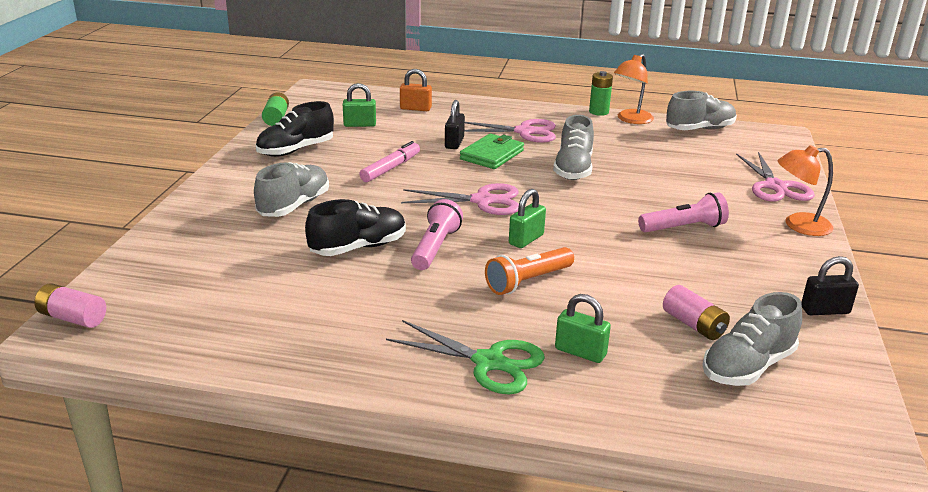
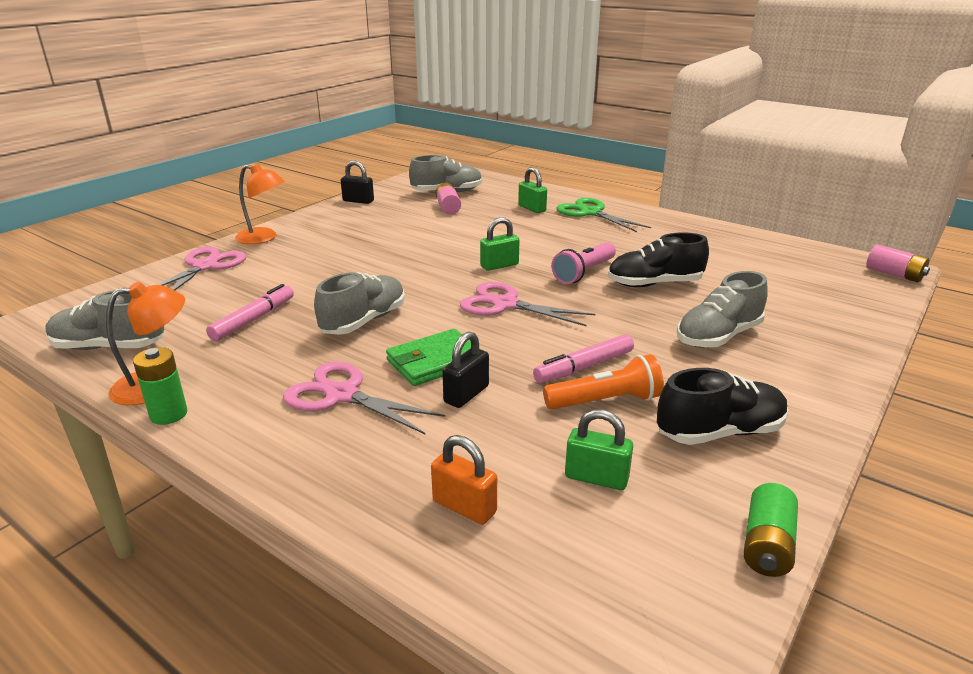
camera: 155 degrees left, 0 degrees up
orange flashlight [485,247,574,295] -> orange flashlight moved to [543,354,664,410]
pink flashlight [638,192,729,233] -> none
none -> pink marker [206,284,294,341]

